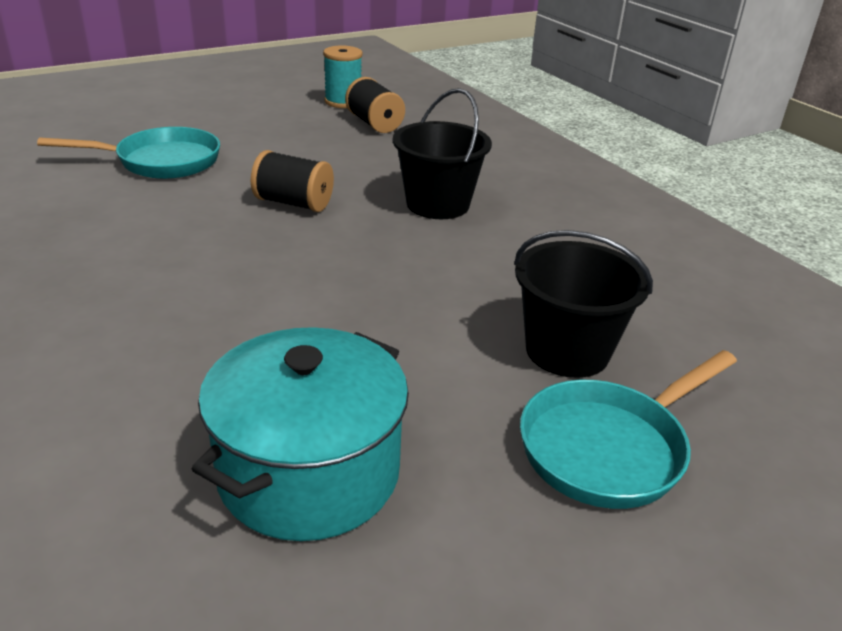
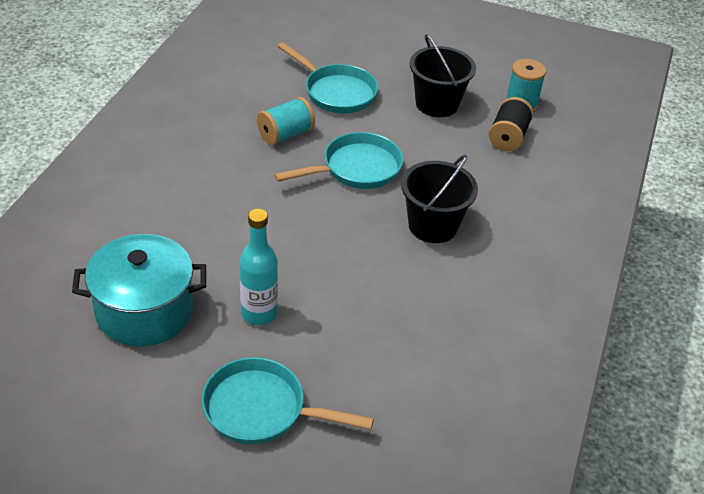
camera: 50 degrees right, 10 degrees up
black spool [251,150,334,212] -> turquoise pan [274,132,403,189]
black bucket [514,230,653,378] -> black bucket moved to [410,34,476,117]
none -> turquoise bottle [239,209,278,325]
none -> turquoise spool [257,97,315,145]

